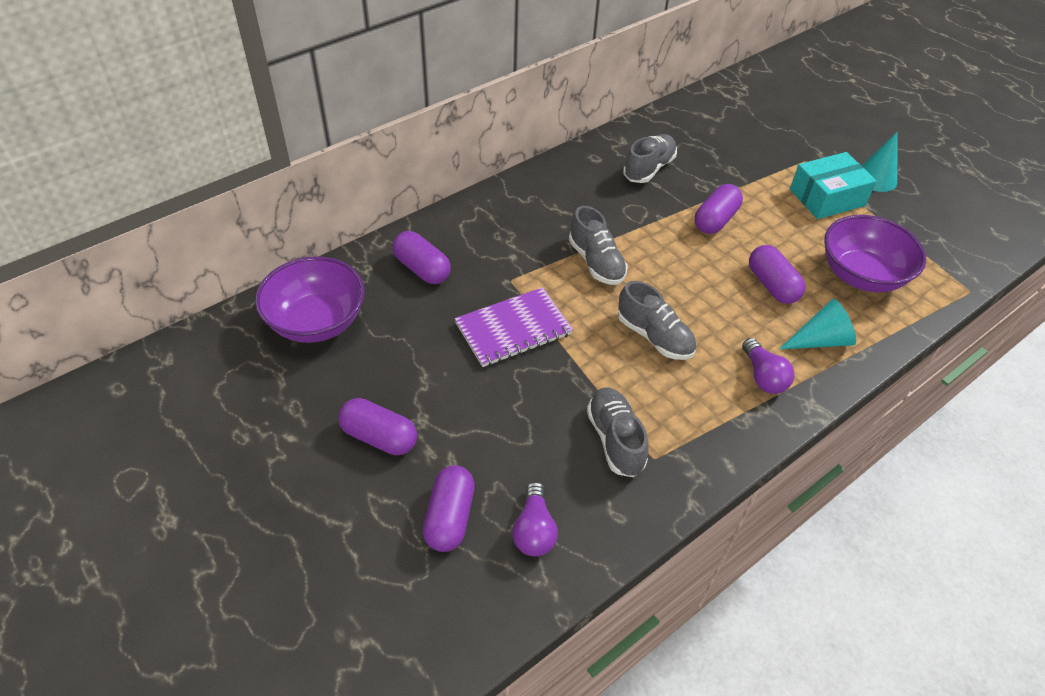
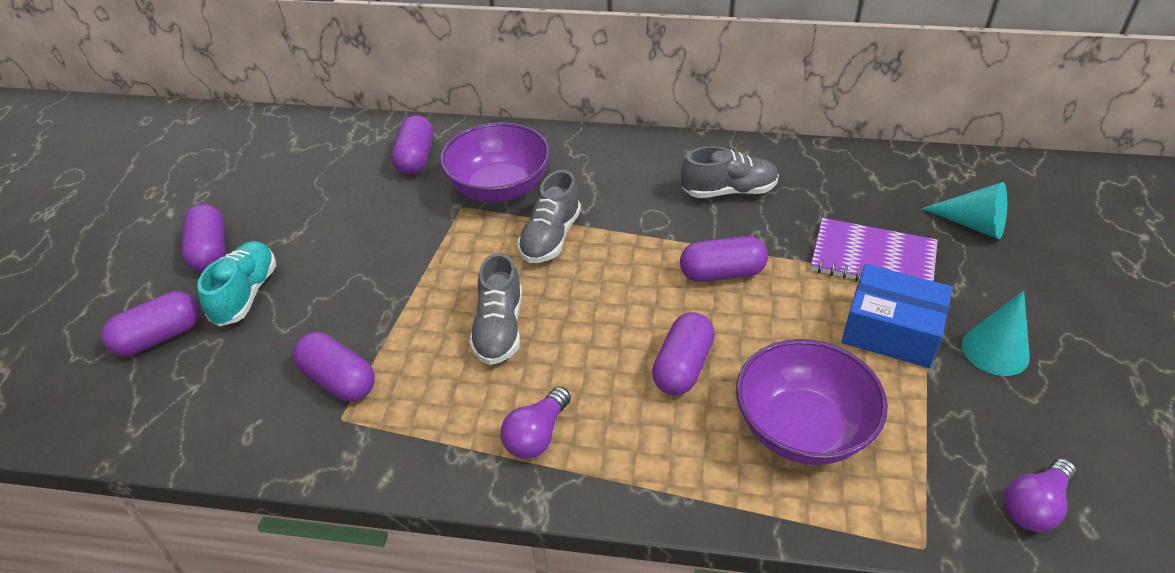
camera: 50 degrees right, 5 degrees down
purple bowl [255,256,365,343] -> purple bowl moved to [440,122,551,203]
purple notebook [455,287,573,367] -> purple notebook moved to [811,218,938,281]
purple light bulb [512,482,558,556] -> purple light bulb moved to [1004,459,1077,532]
grey shoe [587,388,648,477] -> purple capsule [293,332,375,401]
turquoise cone [779,299,856,349] -> turquoise cone moved to [921,182,1007,239]
turquoise box [790,152,877,219] -> blue box [842,264,953,368]
none -> turquoise shoe [197,241,276,326]

